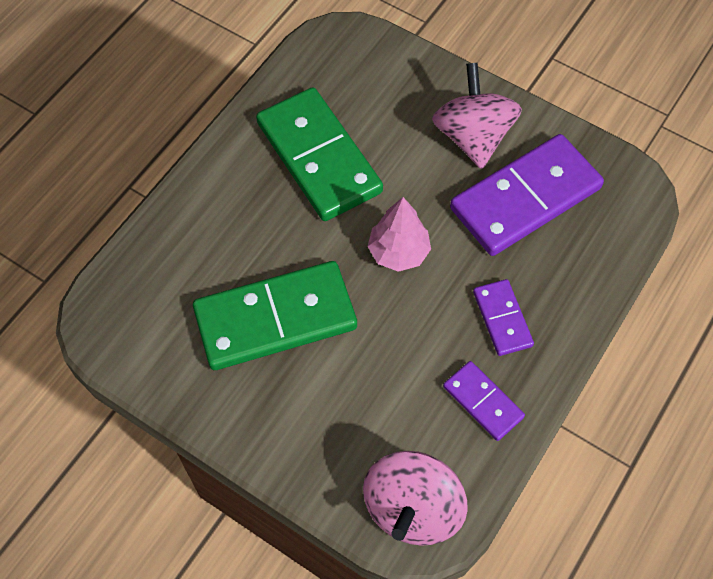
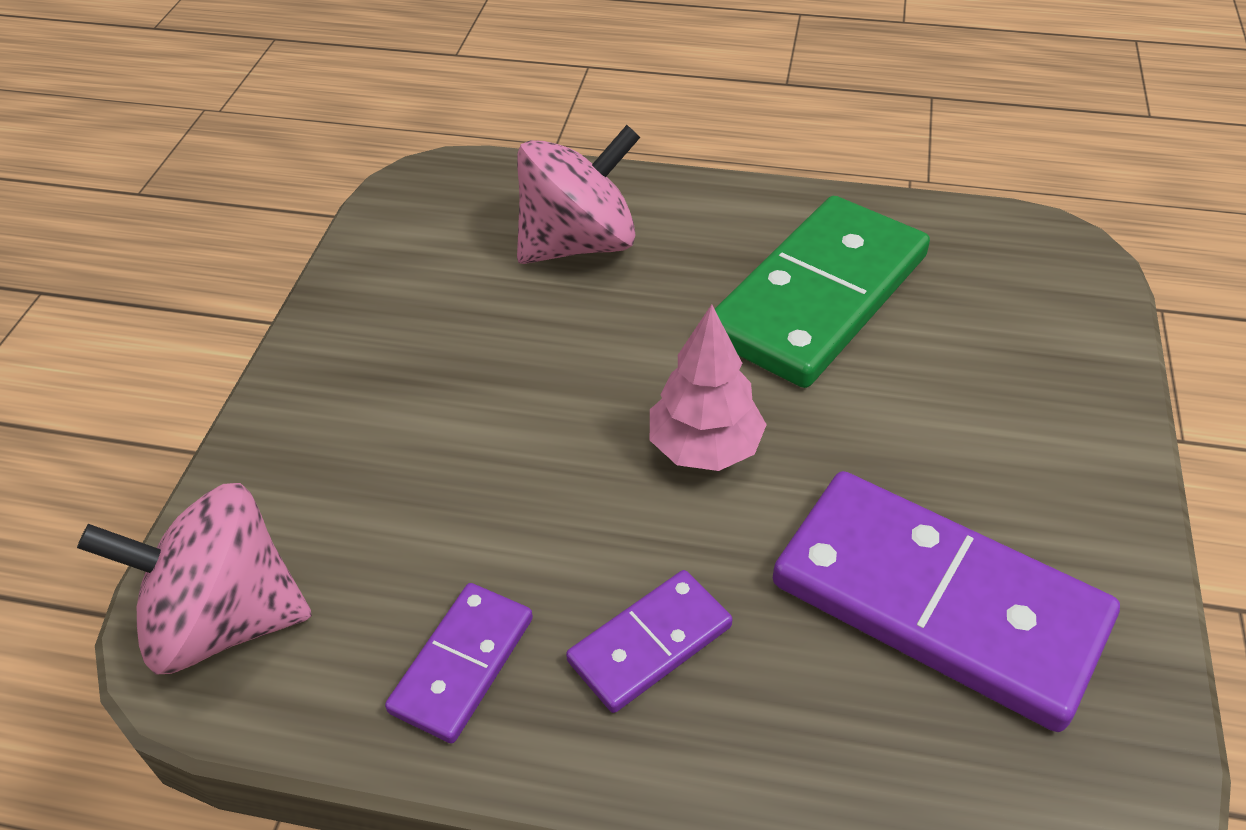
camera: 70 degrees right, 15 degrees down
green domino [193,261,357,370] -> none
pink spinning top [432,63,522,169] -> pink spinning top moved to [517,125,640,264]

